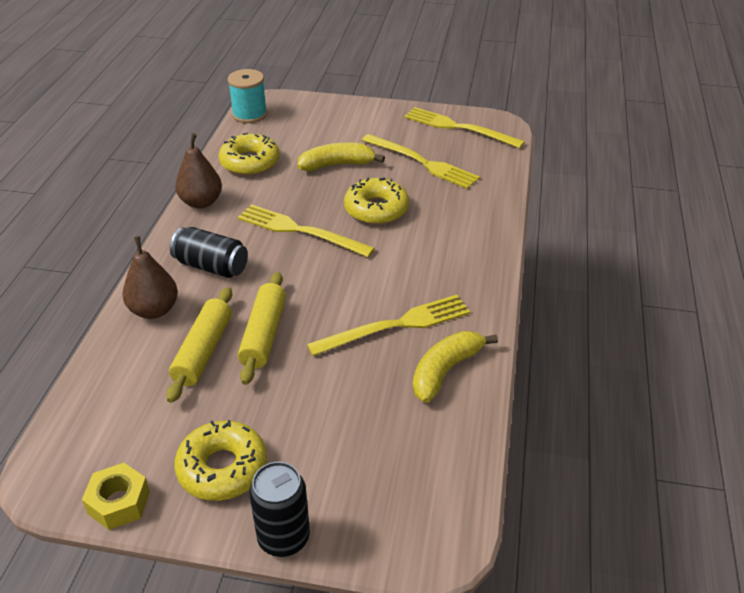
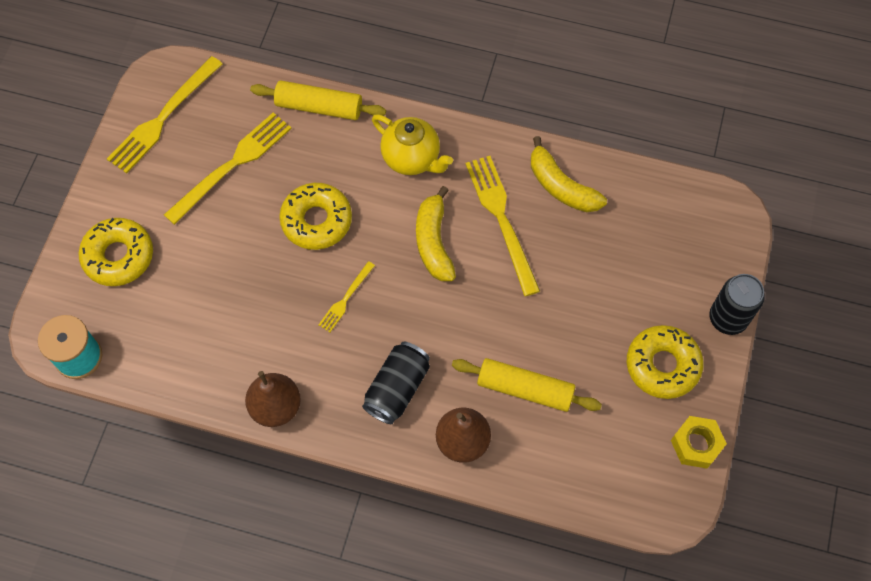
camera: 85 degrees left, 25 degrees up
yellow donut [219,133,280,175] -> yellow donut moved to [79,218,153,286]
yellow fork [238,204,375,257] -> yellow fork [318,261,375,332], size x0.52
yellow rolling pin [238,272,286,385] -> yellow rolling pin moved to [250,81,386,120]
yellow banana [297,142,385,171] -> yellow banana moved to [416,186,456,281]
none -> yellow teapot [372,114,453,175]

